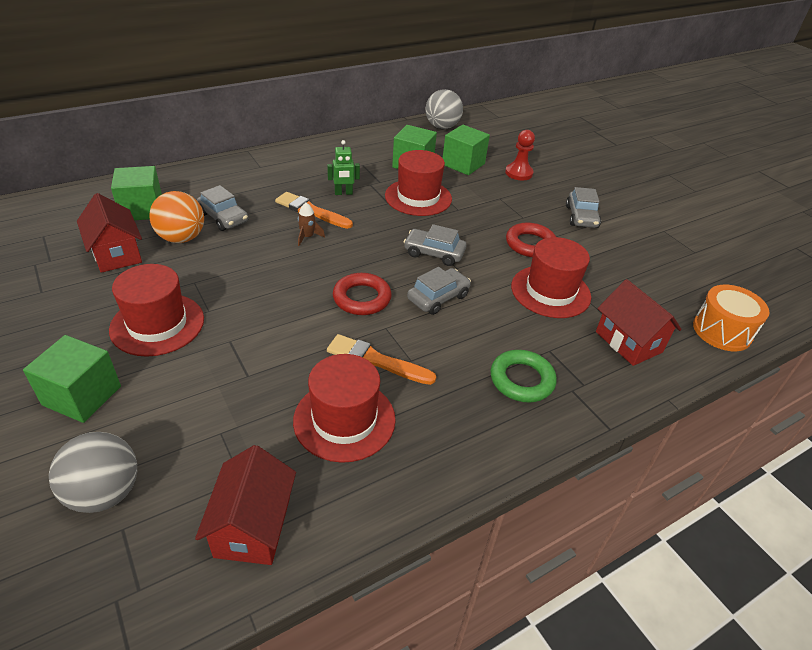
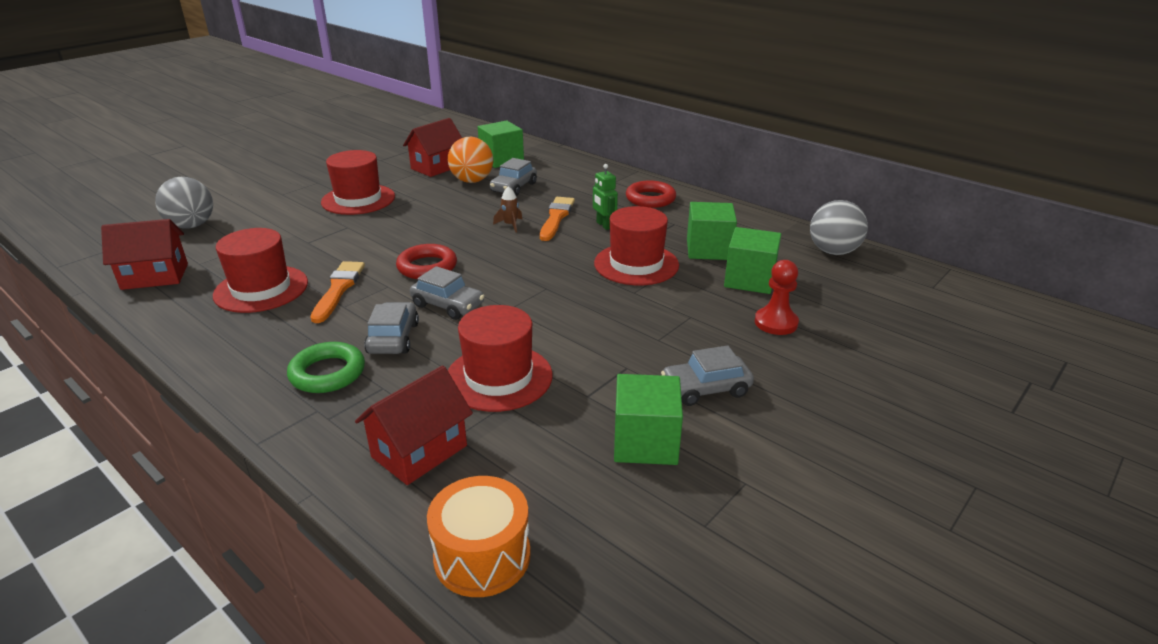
camera: 75 degrees right, 10 degrees down
green cube [23,335,121,423] -> green cube moved to [614,374,683,465]
grey car [404,224,467,266] -> grey car moved to [364,302,419,354]
red ring [506,223,556,257] -> red ring moved to [626,180,676,208]

